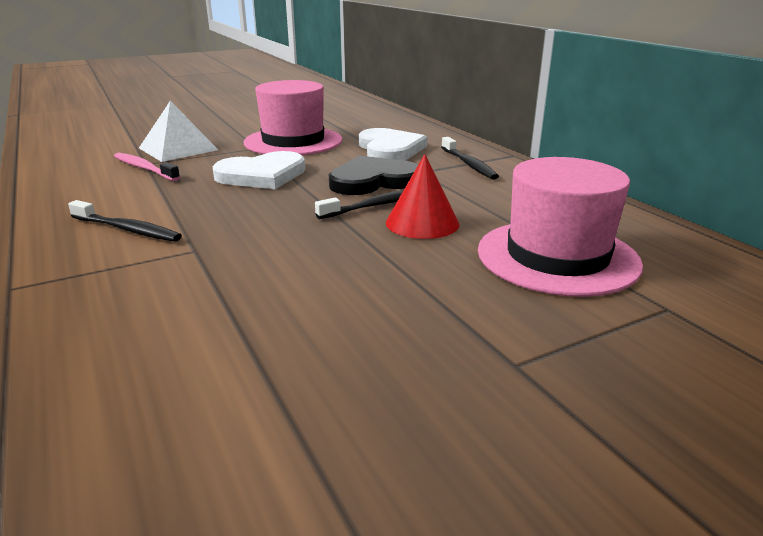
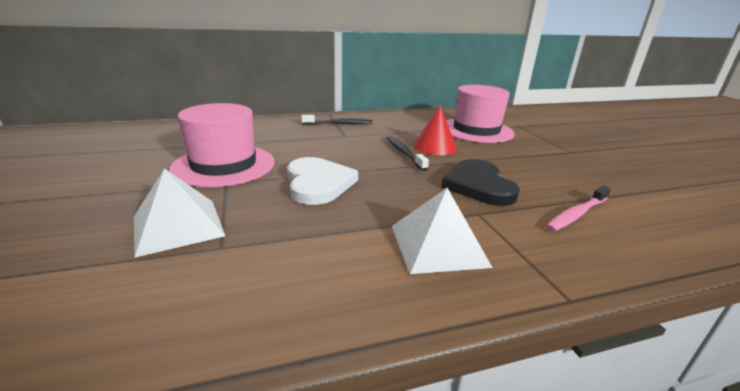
camera: 80 degrees left, 0 degrees up
black toothbrush [68,200,182,242] -> white pyramid [392,188,493,274]
pink toothbrush [114,153,180,181] -> pink toothbrush moved to [546,186,611,232]
black heart [329,156,418,195] -> black heart moved to [441,159,520,206]
white heart [359,128,427,160] -> none

